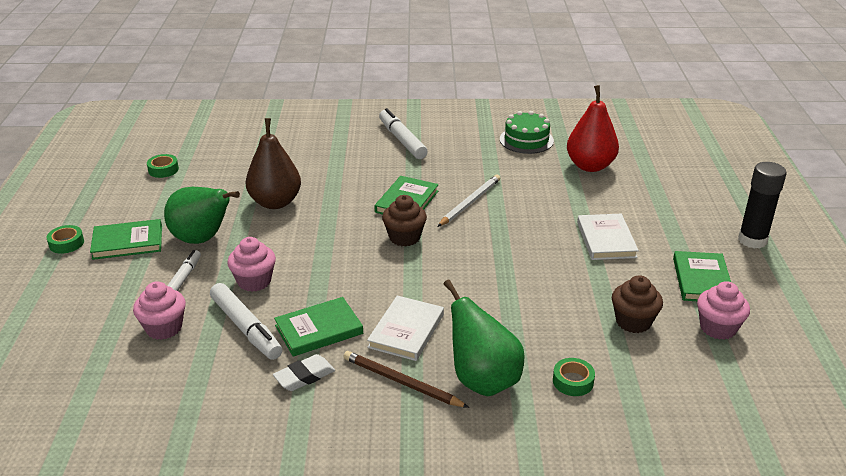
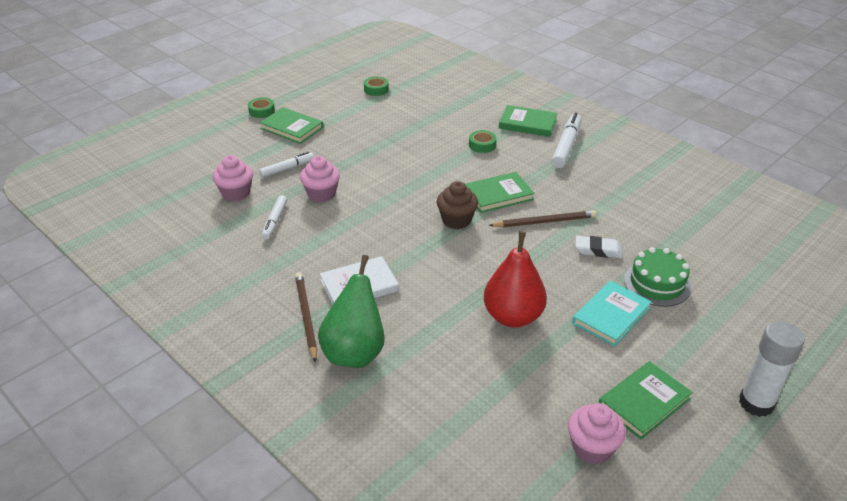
camera: 45 degrees right, 5 degrees up
green pear [164,187,240,244] -> none
white marker [210,283,282,360] -> white marker [262,195,287,240], size x0.63
brown pear [245,118,301,209] -> none
white eraser [273,354,335,391] -> white eraser moved to [575,236,623,258]
green book [274,297,363,357] -> green book moved to [499,105,557,137]
white pencil [438,175,500,227] -> brown pencil [489,210,596,227]
green cake [500,111,554,154] -> green cake moved to [624,247,691,307]
green tape [553,358,595,396] -> green tape moved to [469,130,497,153]
red pear [567,85,619,172] -> red pear moved to [484,231,547,328]
white book [577,214,639,260] -> turquoise book [572,281,652,347]
brown cupcake [612,275,663,333] -> none
black glue stick [738,162,787,249] -> white glue stick [739,321,804,417]

